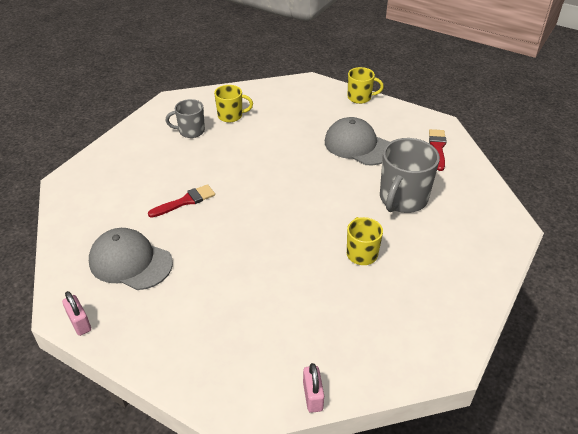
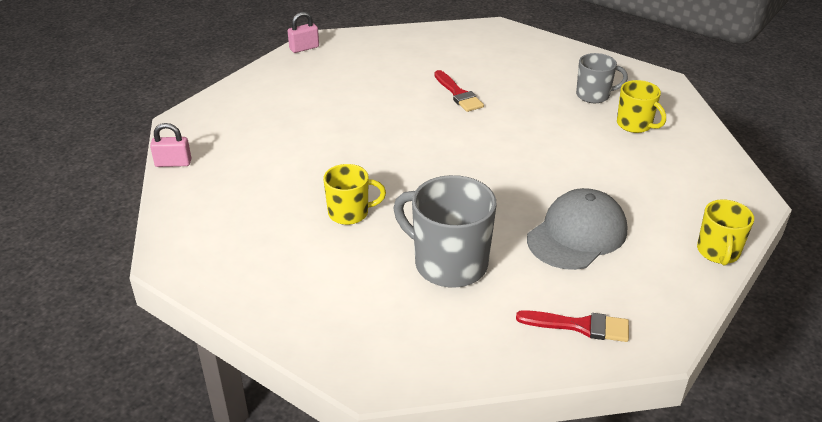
camera: 95 degrees right, 5 degrees down
grey cap [89,228,173,290] -> none
grey mug [166,99,205,138] -> grey mug turned 90 degrees clockwise [576,53,628,103]
yellow mug [214,85,253,123] -> yellow mug turned 45 degrees counterclockwise [617,80,666,133]

